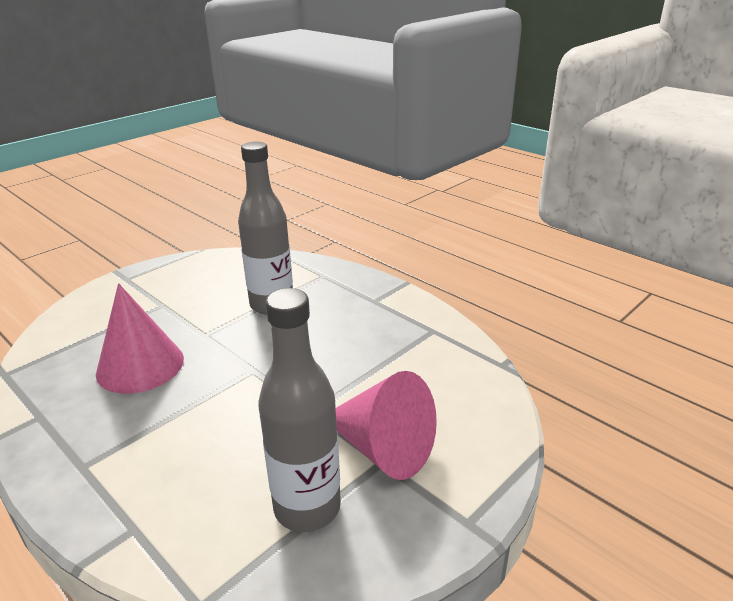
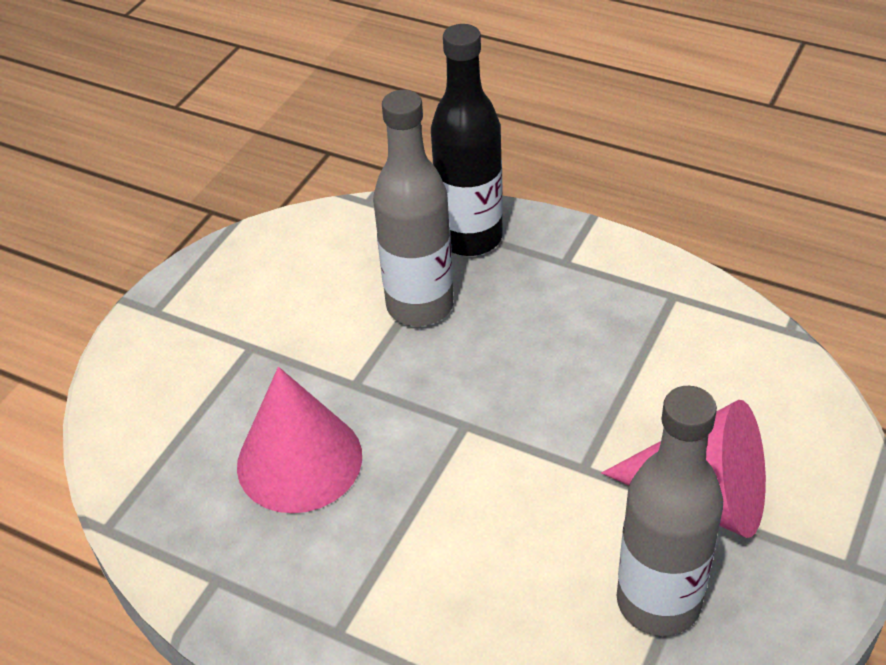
camera: 15 degrees left, 15 degrees up
none -> black bottle [431,24,503,256]

